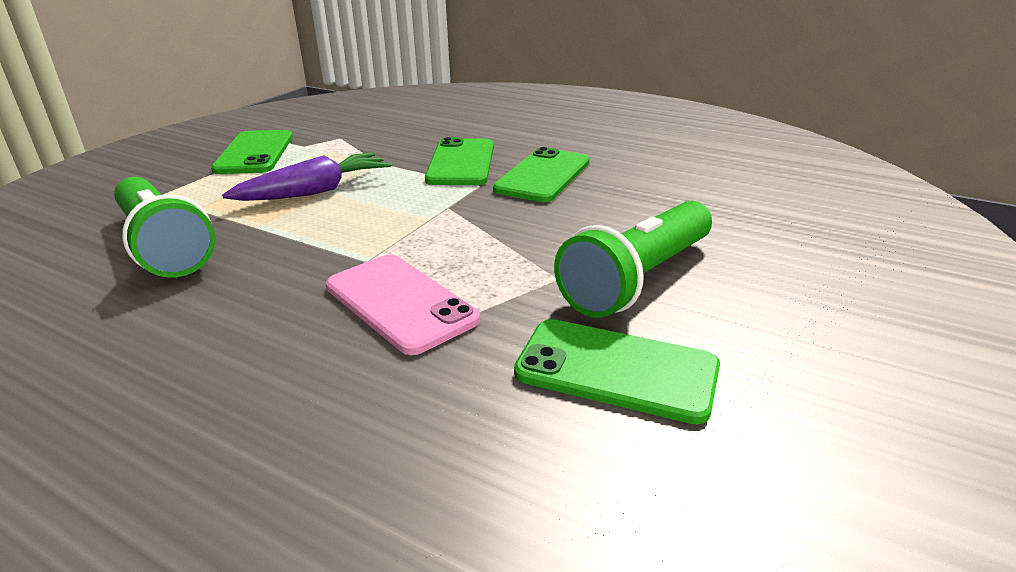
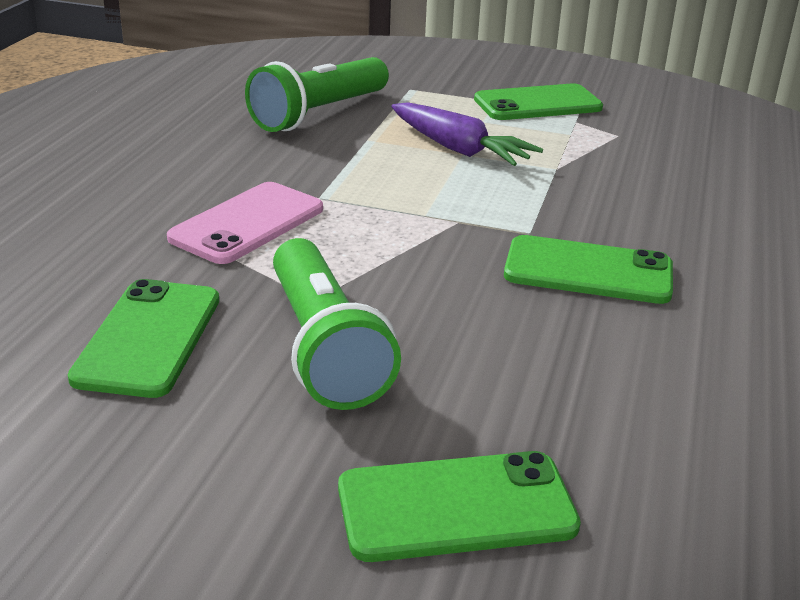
camera: 75 degrees right, 0 degrees up
green phone [425,137,494,185] -> green phone moved to [338,451,581,562]
green flashlight [554,201,712,318] -> green flashlight turned 135 degrees counterclockwise [273,238,401,410]

